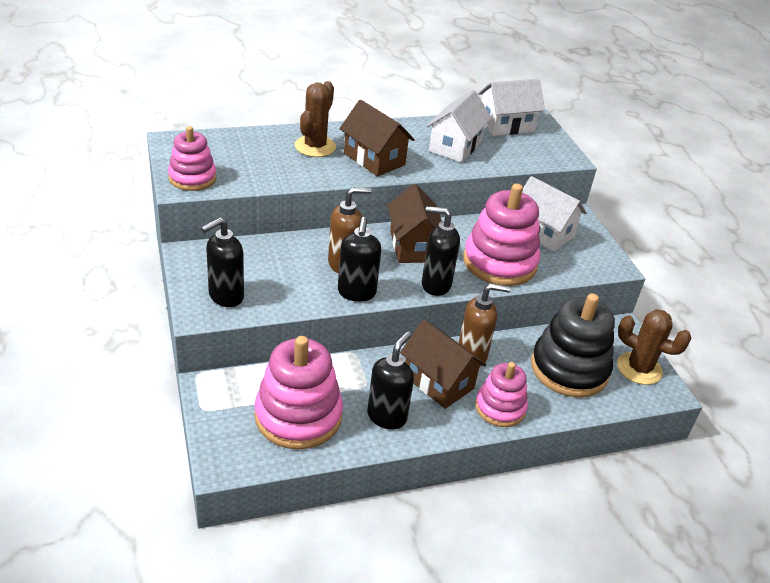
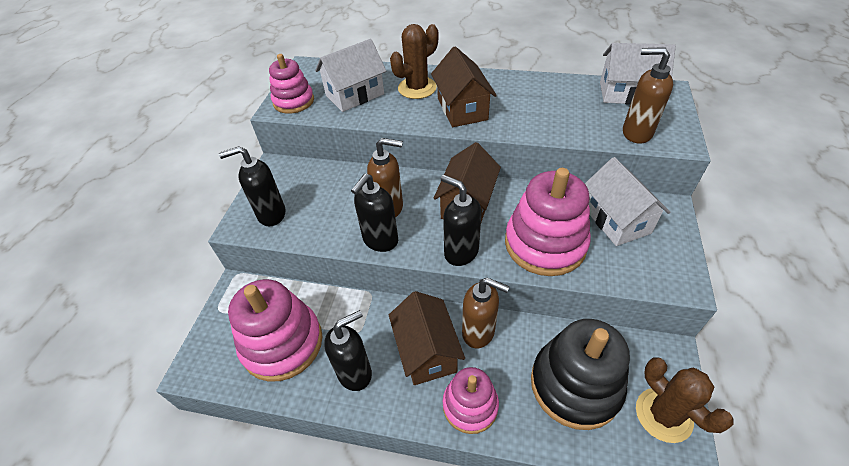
camera: 35 degrees right, 10 degrees up
white house [426,90,492,163] -> white house moved to [315,39,386,112]
none -> brown soap dispenser [623,47,673,144]

